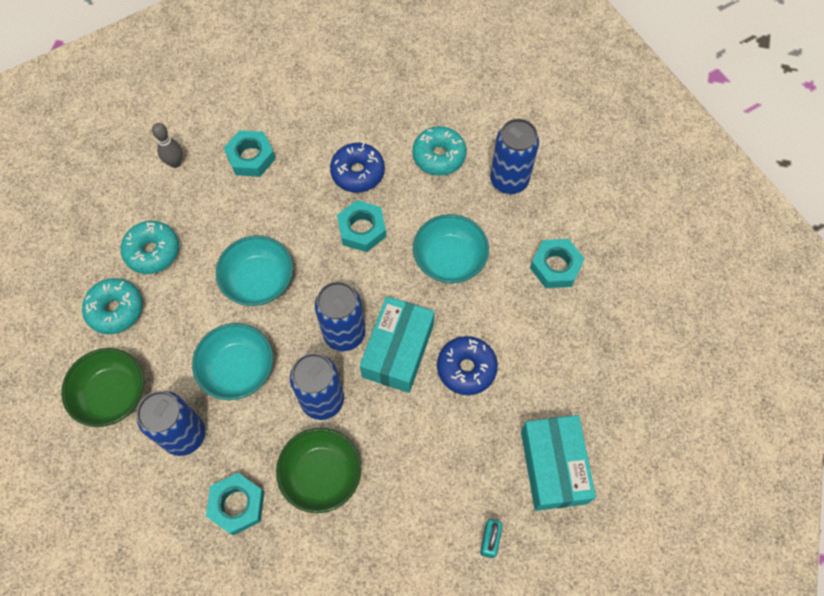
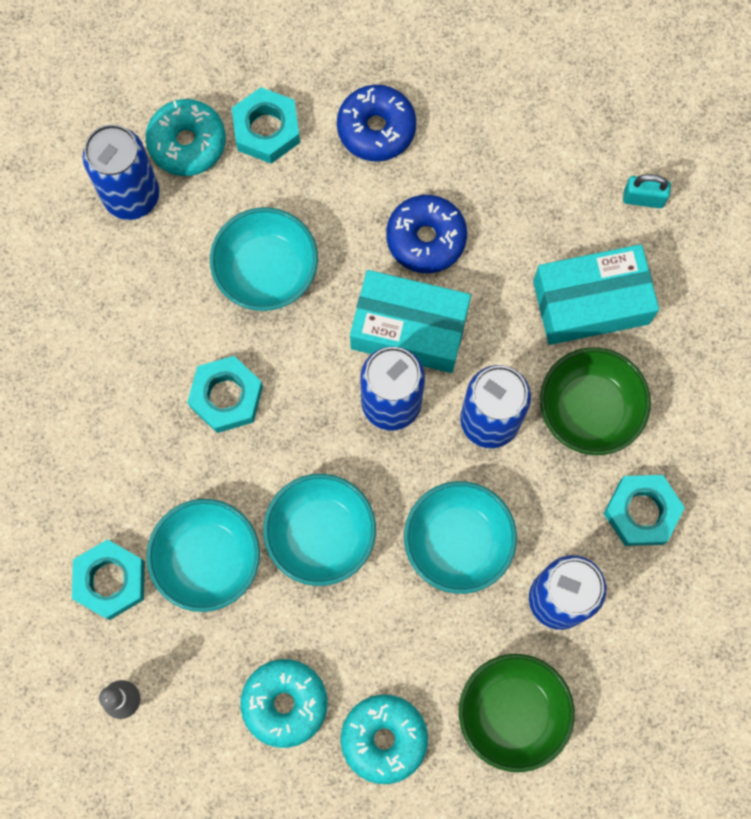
camera: 95 degrees left, 10 degrees up
blue donut [330,143,385,193] -> blue donut moved to [337,85,416,161]
turquoise donut [412,126,467,176] -> turquoise donut moved to [146,99,226,176]
turquoise box [521,415,596,511] -> turquoise box moved to [533,244,659,345]
none -> turquoise bowl [147,499,260,612]

